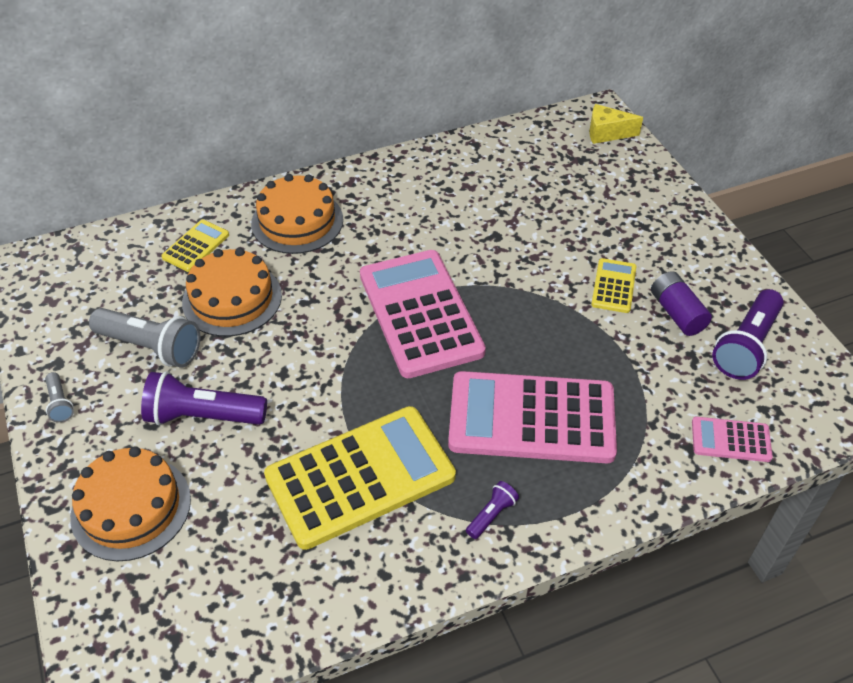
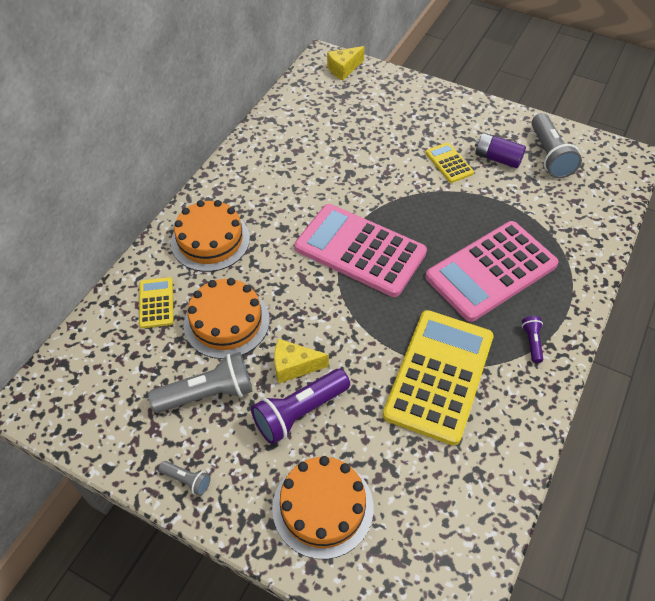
camera: 40 degrees left, 5 degrees up
pink calculator [692,417,773,462] -> none
purple flashlight [712,289,784,380] -> grey flashlight [531,113,582,178]
none -> yellow cheese [274,339,329,384]

